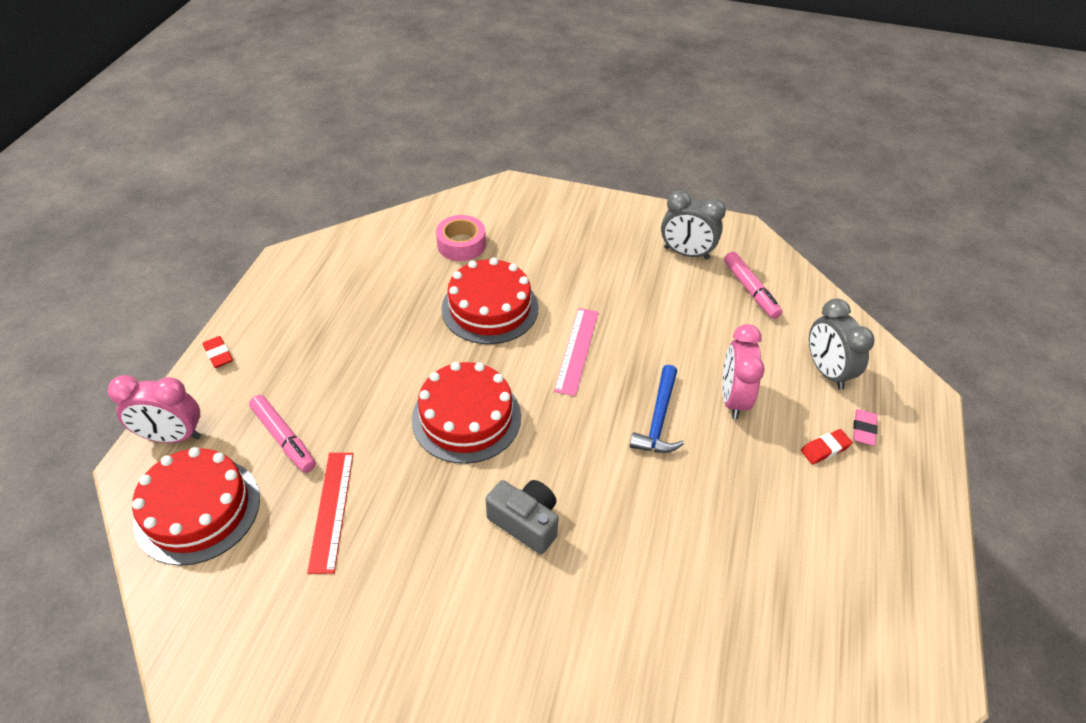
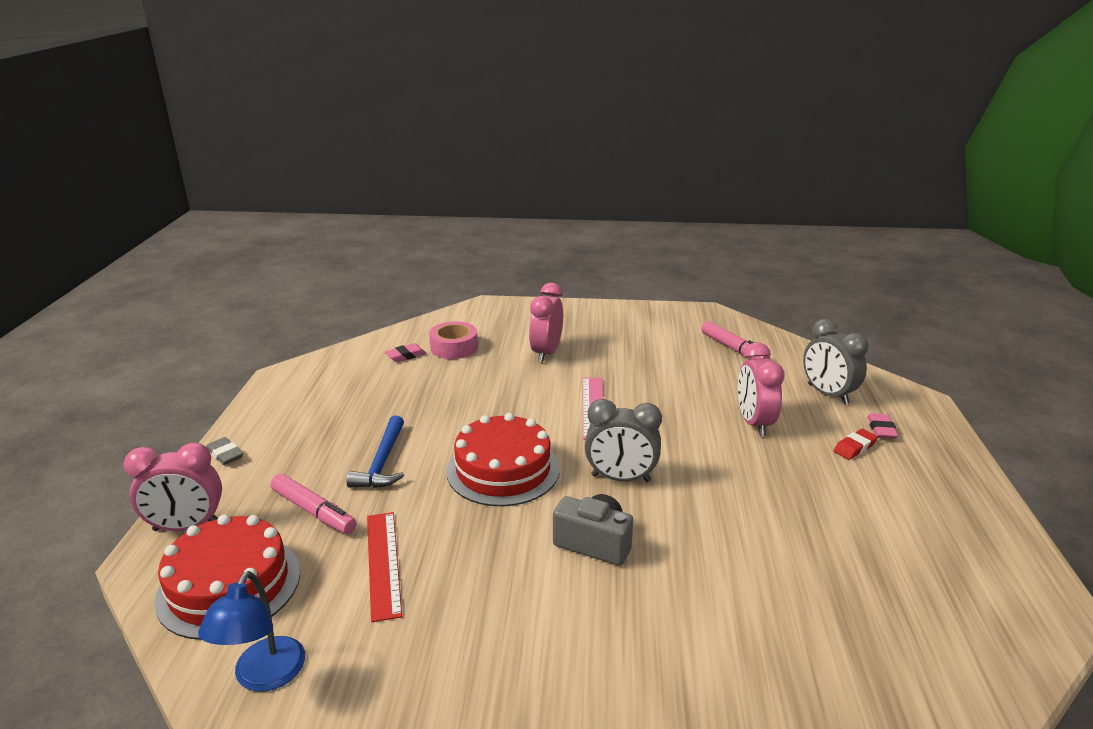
camera: 10 degrees left, 20 degrees down
red eraser [202,336,233,368] -> grey eraser [206,437,243,465]
red cake [441,258,539,344] -> none
blue hammer [630,365,684,453] -> blue hammer moved to [346,416,404,488]
grey clock [661,190,726,260] -> grey clock moved to [585,399,662,482]
none -> blue lamp [198,571,305,692]
none -> pink eraser [385,343,426,362]
none -> pink clock [529,283,563,363]

